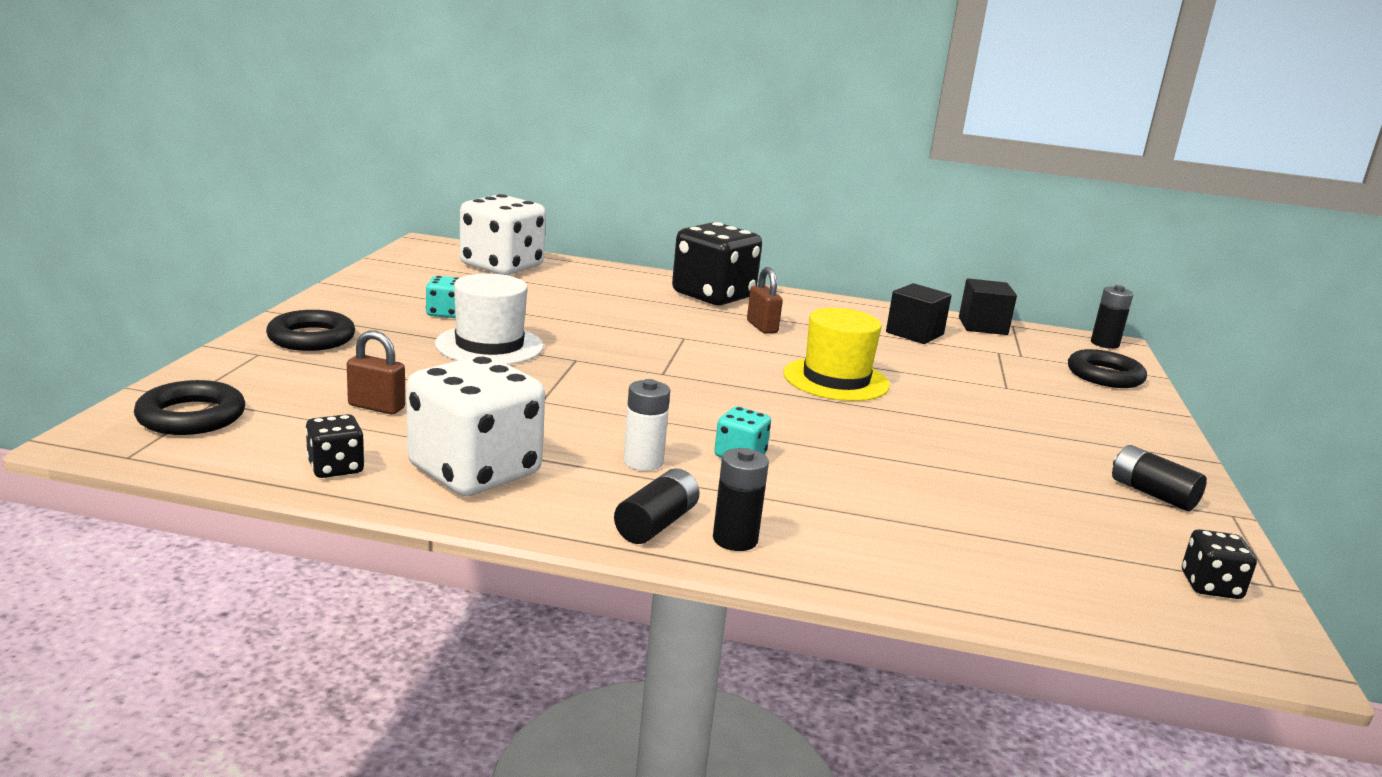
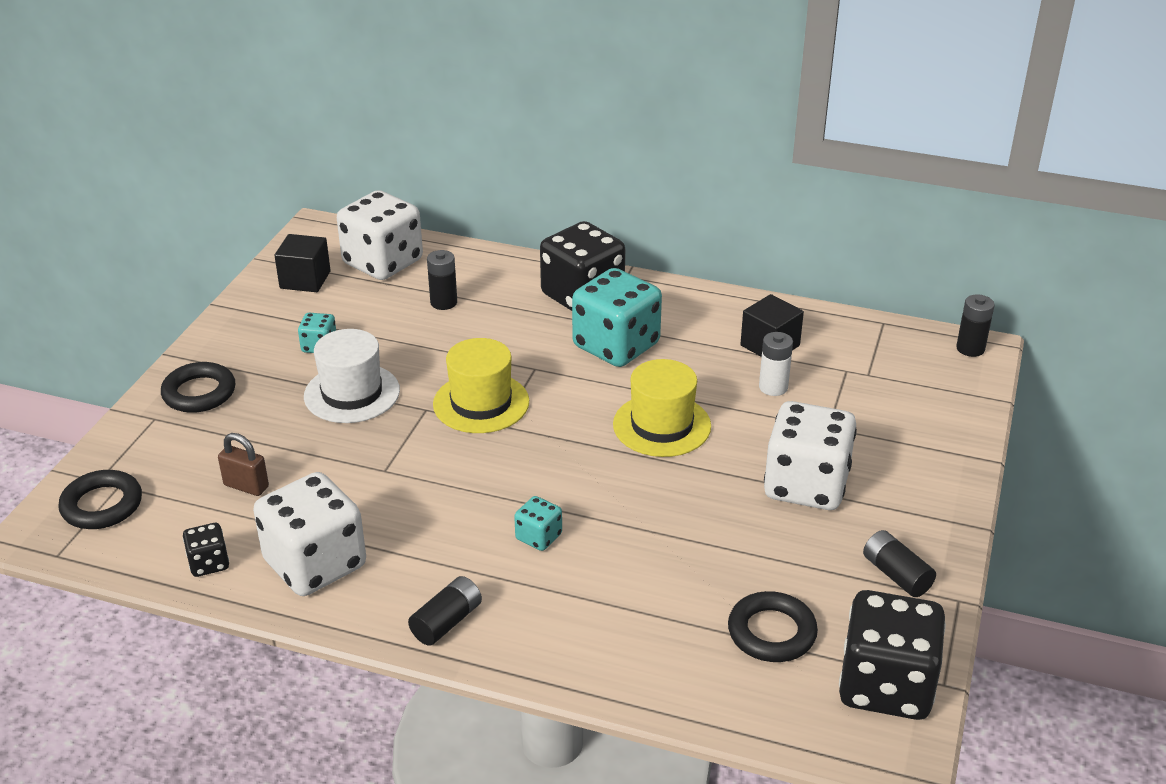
camera: 10 degrees right, 15 degrees up
white battery [623,379,670,471] -> white battery moved to [759,332,793,396]
black battery [713,448,769,551] -> black battery moved to [427,250,457,310]
brown padlock [747,267,783,334] -> turquoise dice [572,268,662,367]
black cube [959,278,1017,335] -> black cube moved to [274,234,331,292]
black ring [1068,349,1147,388] -> black ring moved to [728,591,818,662]
black dice [1182,529,1257,599] -> black dice [839,590,946,720], size x2.18
none -> yellow hat [433,338,529,433]
none -> white dice [764,401,857,510]

